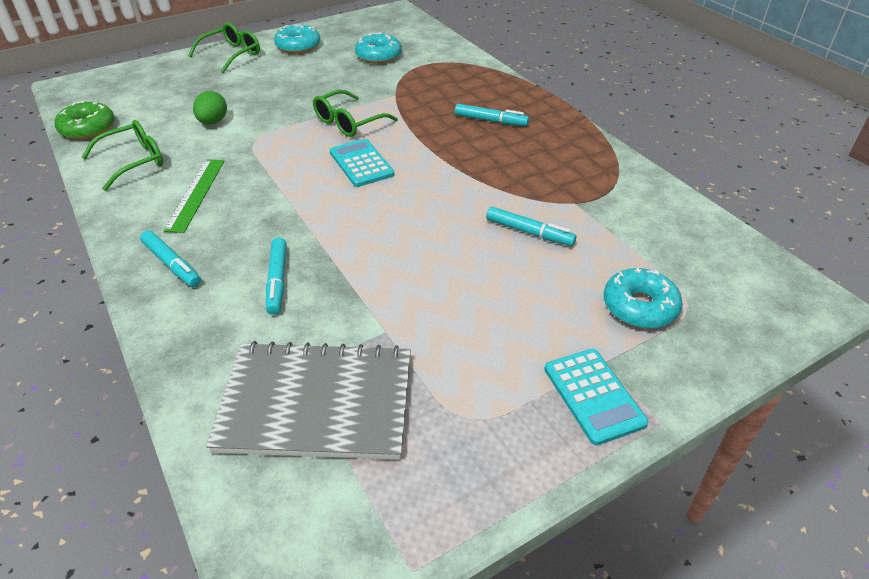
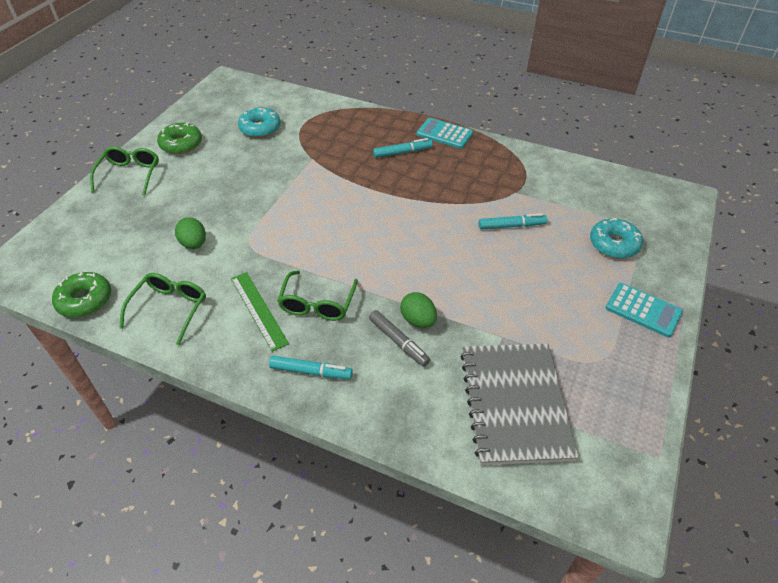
camera: 35 degrees left, 5 degrees up
grey notebook [206,341,411,460] -> grey notebook turned 60 degrees counterclockwise [460,343,579,465]
turquoise marker [266,238,287,315] -> grey marker [369,310,430,367]
turquoise donut [274,25,320,54] -> green donut [157,122,202,154]
green glasses [313,90,398,137] -> green glasses moved to [277,270,358,321]
turquoise calculator [330,139,394,187] -> turquoise calculator moved to [417,118,473,149]
none -> green egg [400,292,437,328]

